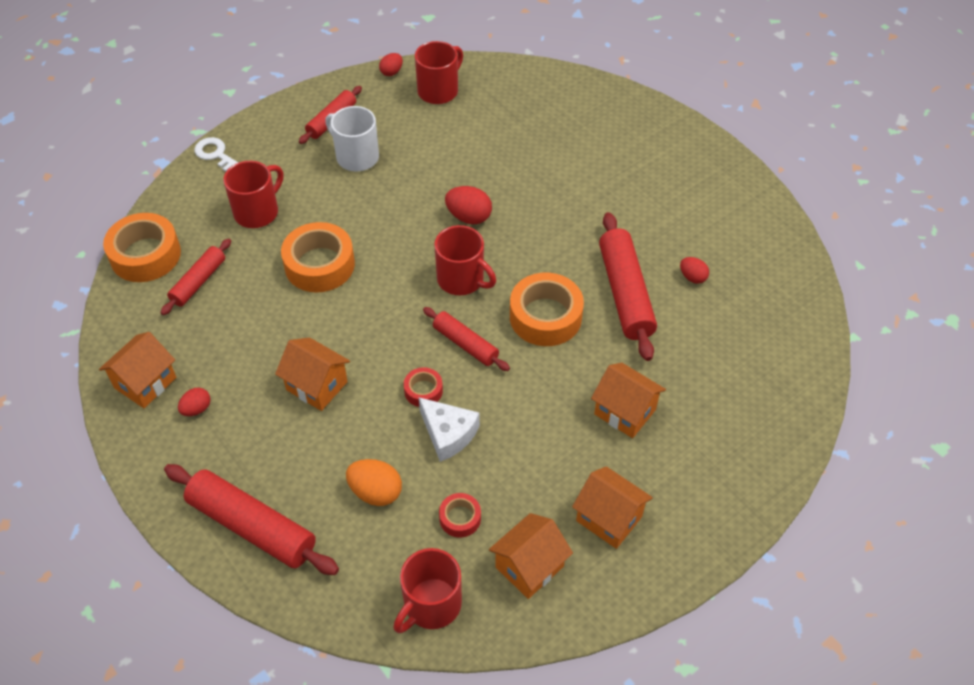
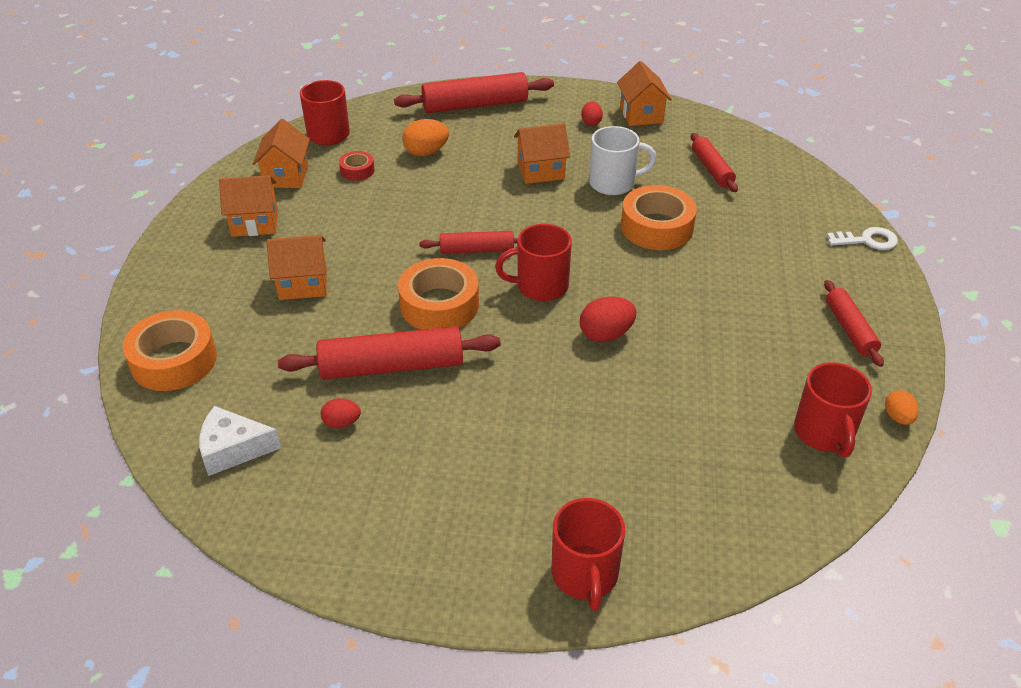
camera: 135 degrees right, 10 degrees down
orange tape [103,213,181,282] -> orange tape moved to [123,310,217,391]
red mug [223,161,283,228] -> red mug moved to [552,498,625,611]
white mug [325,106,379,171] -> white mug moved to [589,126,657,195]
red egg [379,53,403,76] -> orange egg [885,390,919,425]
red tape [404,367,443,407] -> none
white cheese [419,397,480,462] -> white cheese moved to [199,406,281,476]
red rolling pin [599,212,657,361] -> red rolling pin turned 45 degrees counterclockwise [278,326,501,380]

